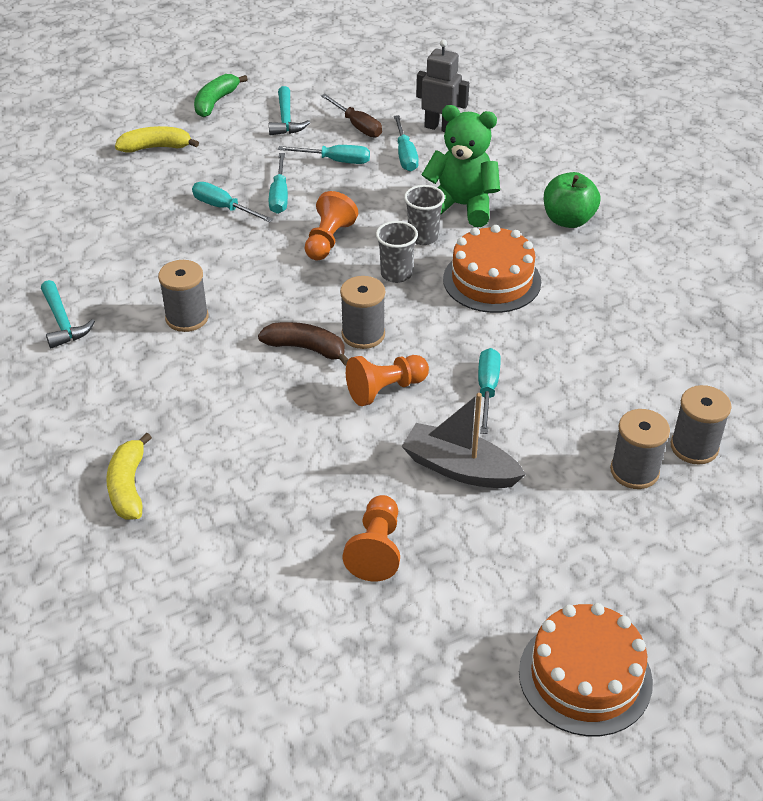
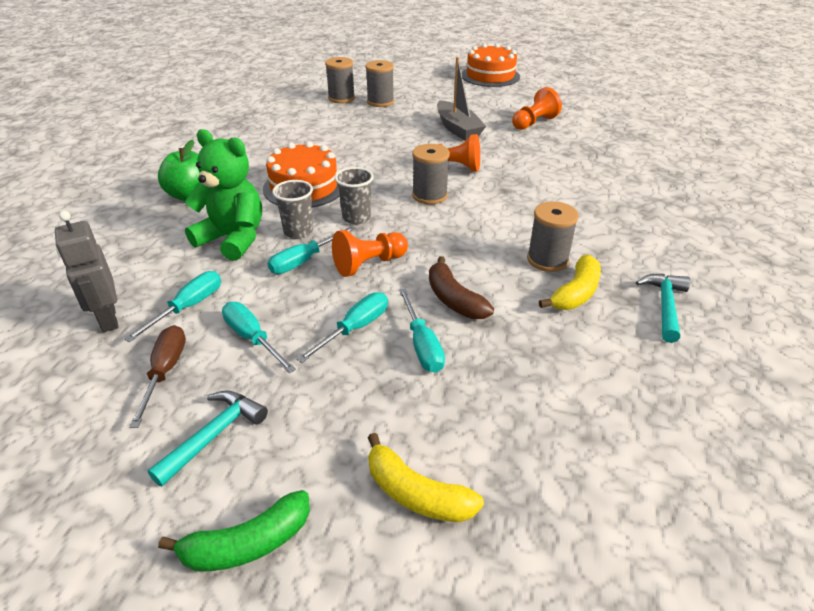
camera: 140 degrees left, 5 degrees down
yellow banana [106,433,152,520] -> yellow banana moved to [539,255,601,310]
brown banana [258,322,349,366] -> brown banana moved to [429,256,494,319]
green teddy bear [421,105,500,227] -> green teddy bear turned 150 degrees clockwise [185,129,262,261]
turquoise screwdriver [478,348,501,434] -> turquoise screwdriver moved to [268,226,356,274]

